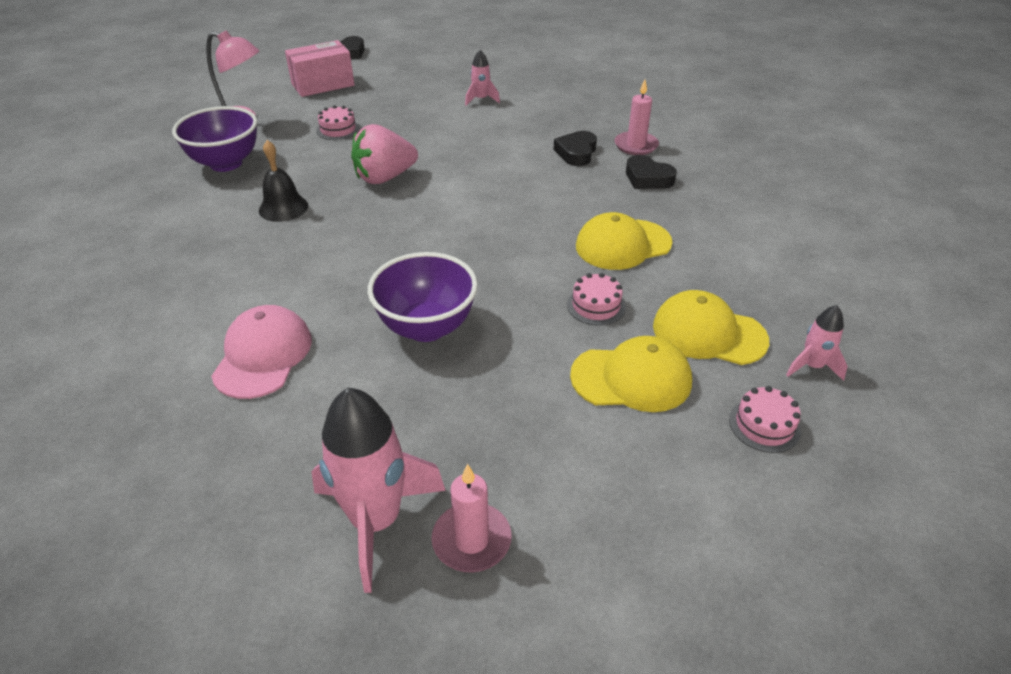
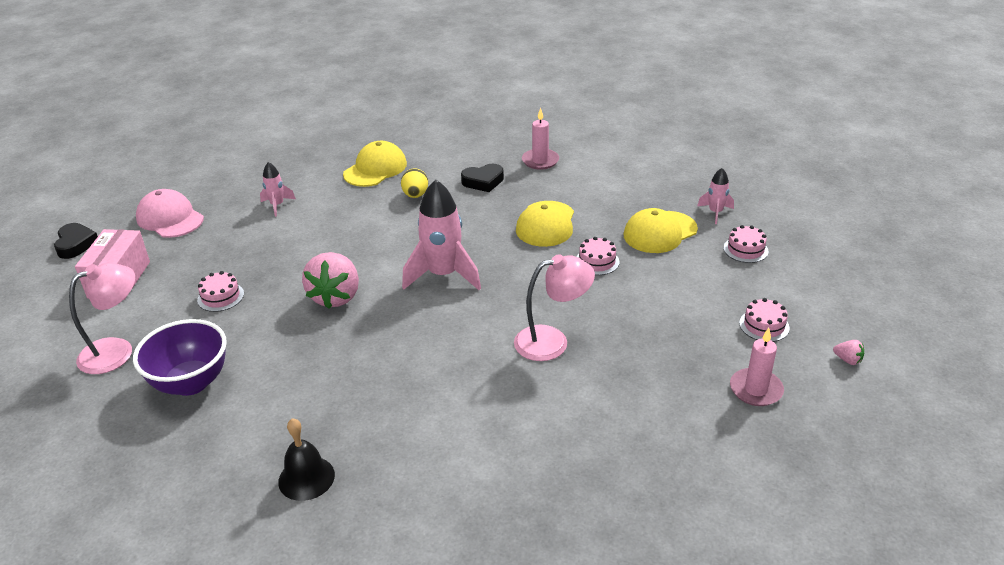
camera: 55 degrees left, 5 degrees down
pink cap [211,305,312,399] -> pink cap moved to [136,189,204,238]
black bell [259,140,308,222] -> black bell moved to [278,418,335,501]
pink rocket [311,388,446,593] -> pink rocket moved to [402,179,481,290]
purple bowl [368,252,478,342] -> pink lamp [514,254,595,361]
black heart [554,131,597,166] -> yellow egg [401,168,428,198]
yellow cap [570,336,692,412] -> yellow cap moved to [343,141,407,187]
pink candle [615,80,659,155] -> pink candle moved to [522,108,559,170]
none -> pink cake [739,298,790,342]
none -> pink strawberry [833,340,864,365]

